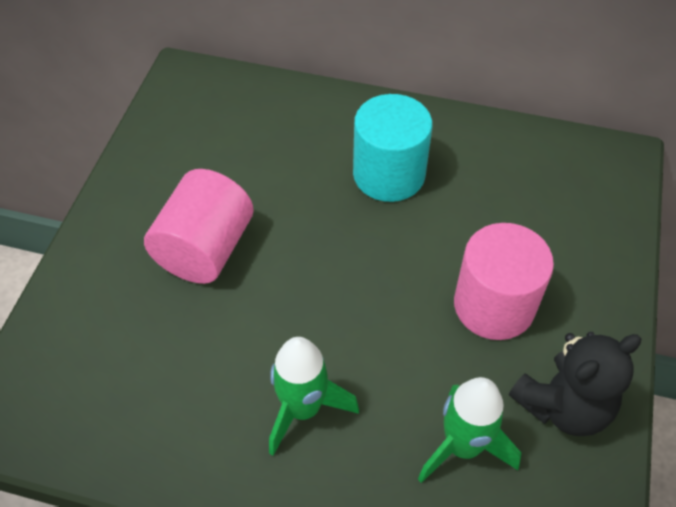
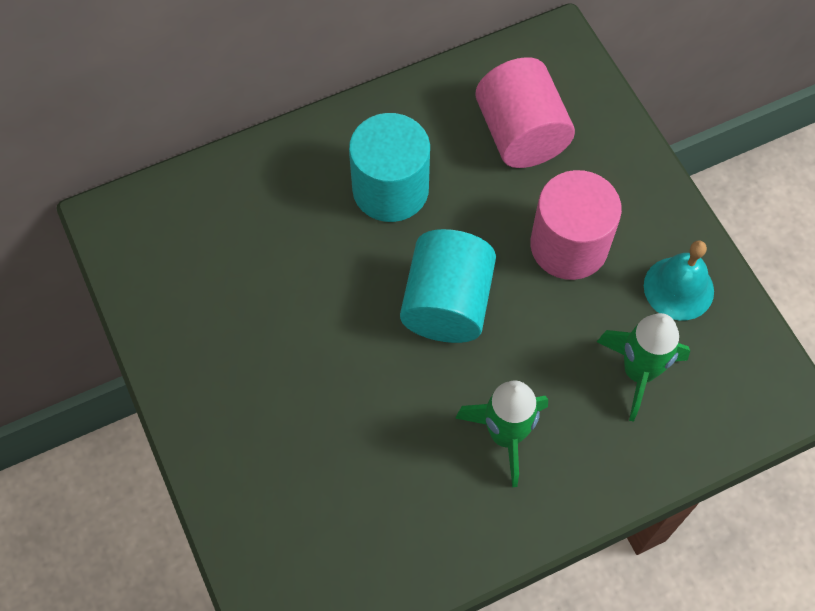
camera: 40 degrees left, 10 degrees up
pink cylinder [144,169,254,284] -> pink cylinder moved to [475,57,575,168]
black teddy bear [509,332,641,436] -> turquoise bell [644,240,714,321]
none -> turquoise cylinder [400,229,496,343]

